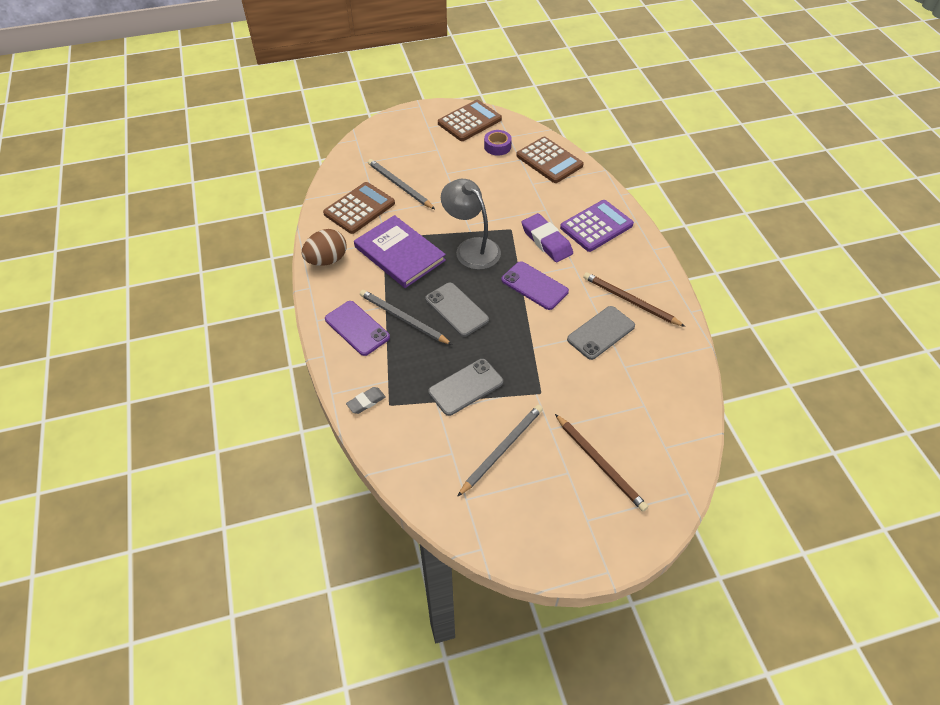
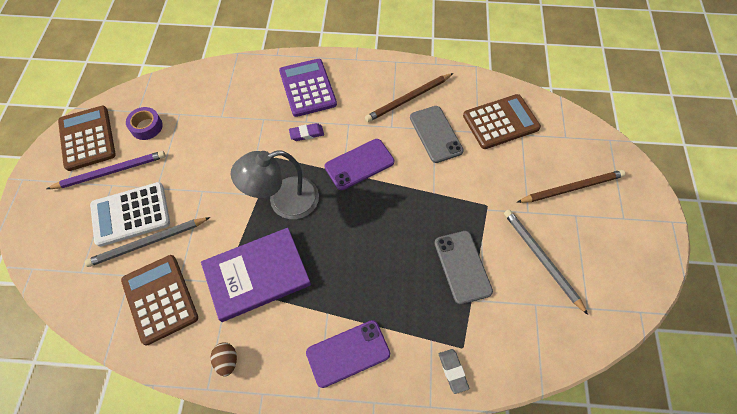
camera: 70 degrees left, 10 degrees up
brown egg [302,229,347,266] -> brown egg [211,342,237,377], size x0.56
grey pencil [360,290,453,345] -> none
grey phone [425,282,489,337] -> none
brown calculator [516,137,584,183] -> brown calculator moved to [463,94,541,149]
purple eraser [522,213,573,263] -> purple eraser [289,123,324,141], size x0.55
none -> purple pencil [47,151,166,189]
none -> white calculator [90,182,170,247]

